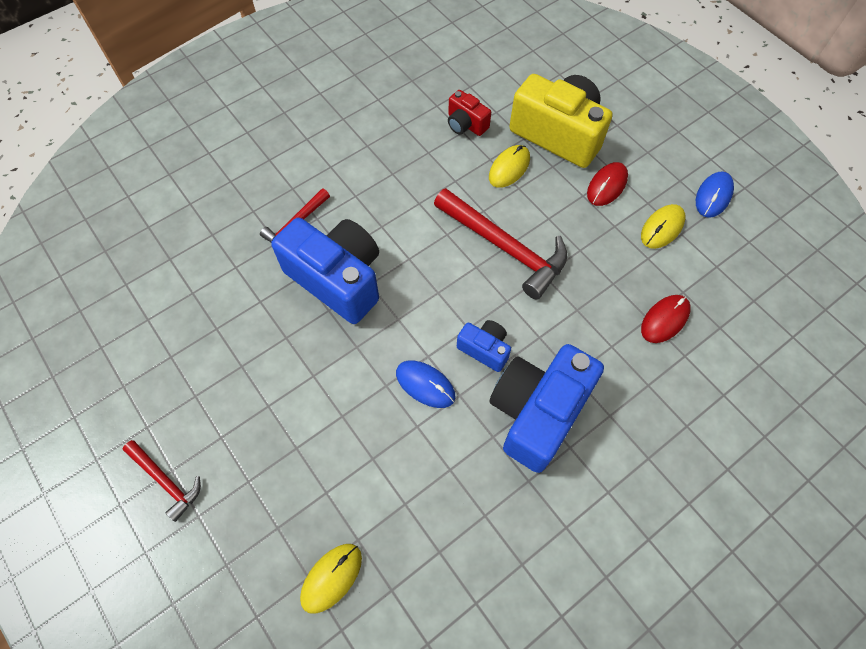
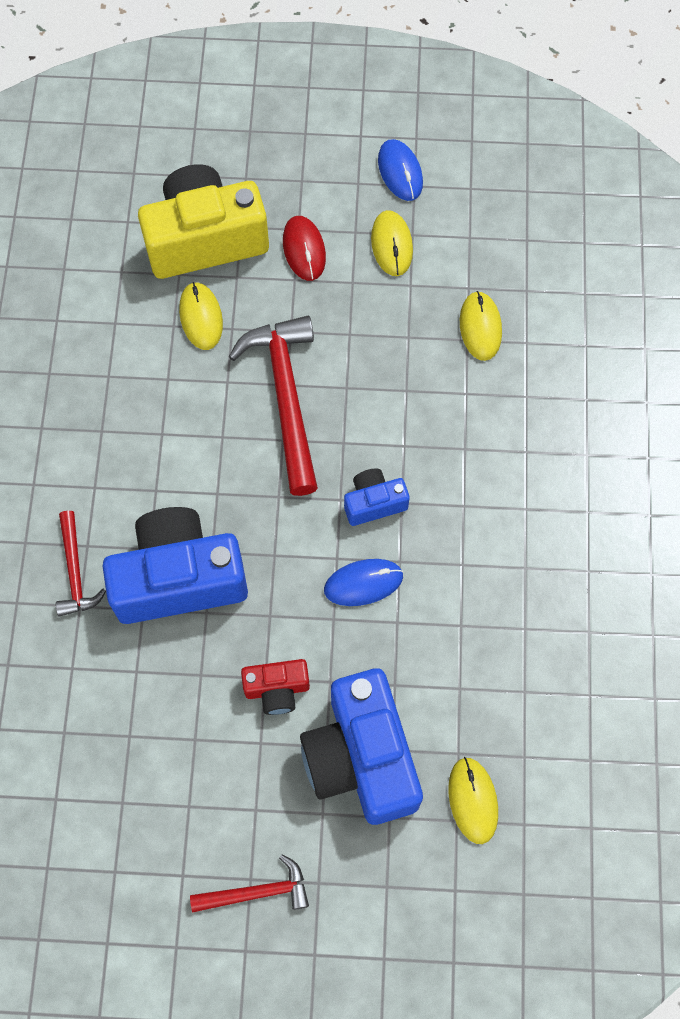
camera: 50 degrees left, 5 degrees up
red hammer [434,188,567,300] -> red hammer turned 90 degrees counterclockwise [229,316,318,496]
red camera [448,90,491,136] -> red camera moved to [241,659,310,715]
blue camera [490,344,604,473] -> blue camera moved to [300,669,423,825]
red mouse [641,295,691,343] -> yellow mouse [460,291,502,361]

